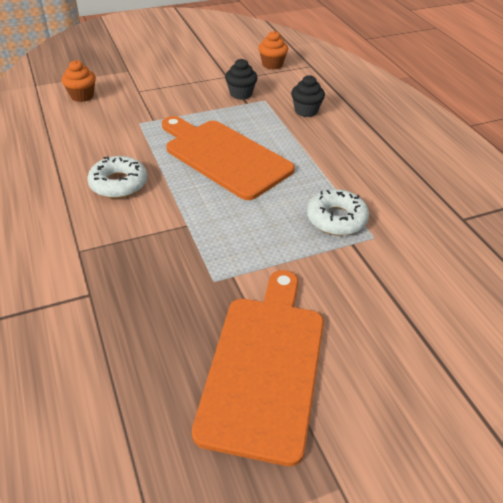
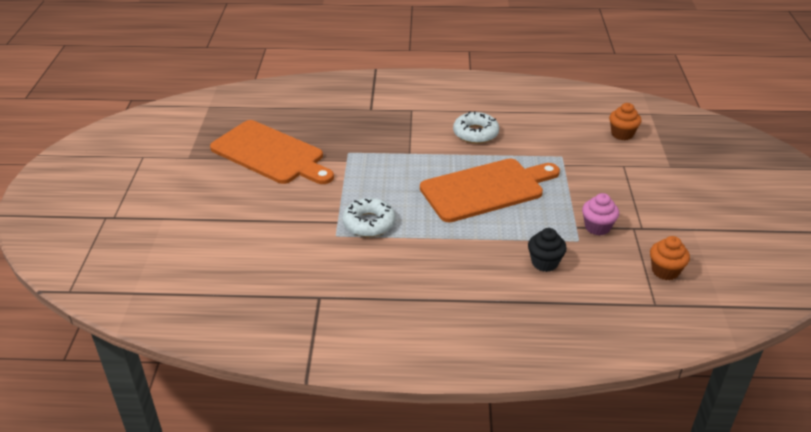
camera: 115 degrees right, 5 degrees down
black cupcake [225,59,258,100] -> pink cupcake [582,193,619,236]

